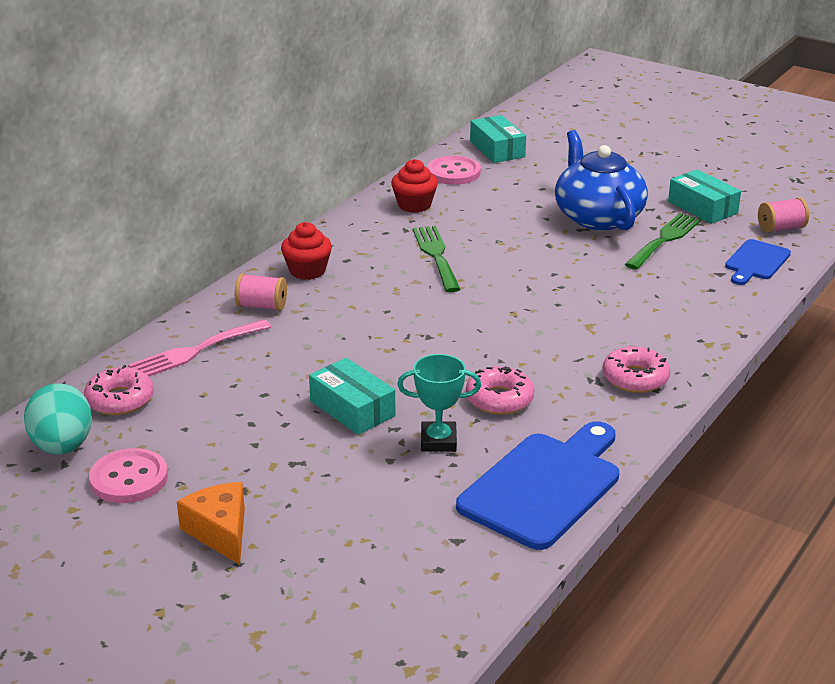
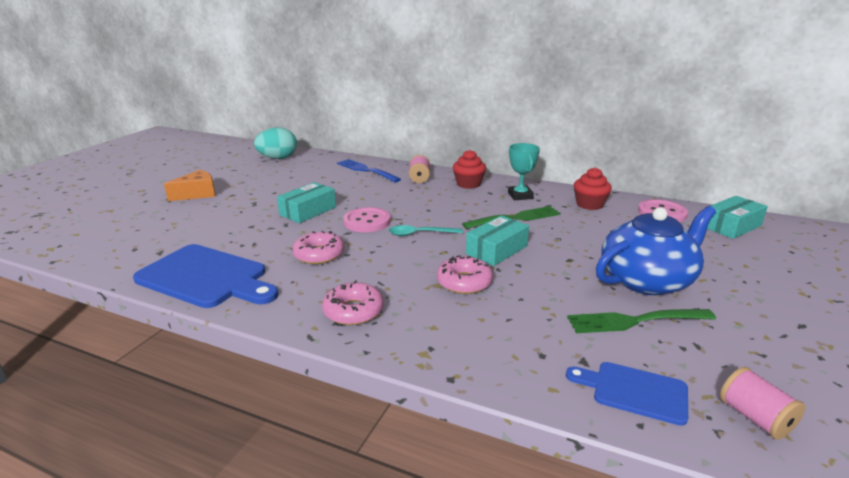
camera: 80 degrees right, 5 degrees down
pink donut [84,365,154,415] -> pink donut moved to [437,256,493,294]
pink button [89,448,168,503] -> pink button moved to [343,207,391,232]
pink fork [128,319,271,376] -> blue fork [337,159,401,182]
turquoise trophy [397,354,481,452] -> turquoise trophy moved to [508,143,540,200]
green fork [625,213,701,270] -> green fork turned 150 degrees clockwise [567,309,716,333]
turquoise box [668,170,741,224] -> turquoise box moved to [466,215,529,266]
none -> turquoise spoon [389,225,463,236]

